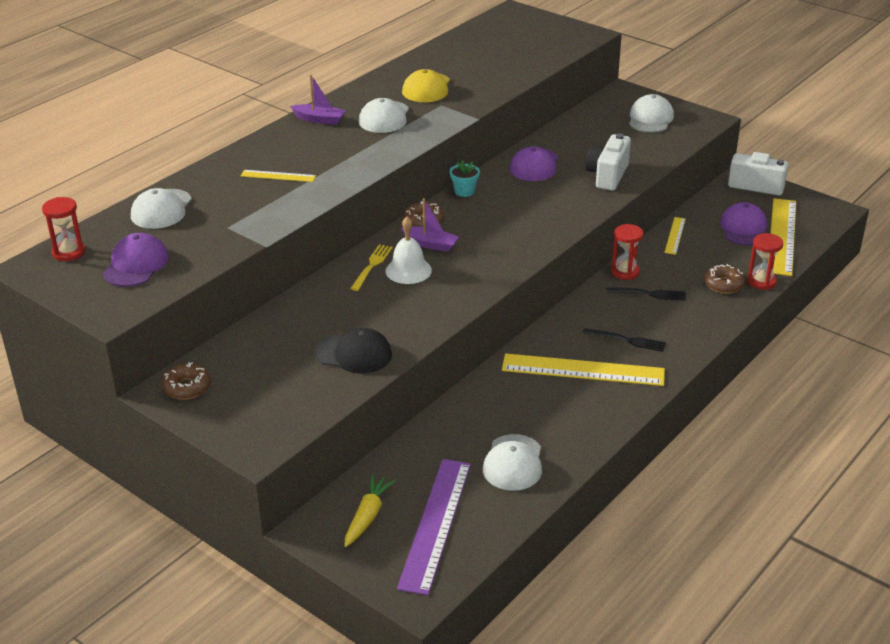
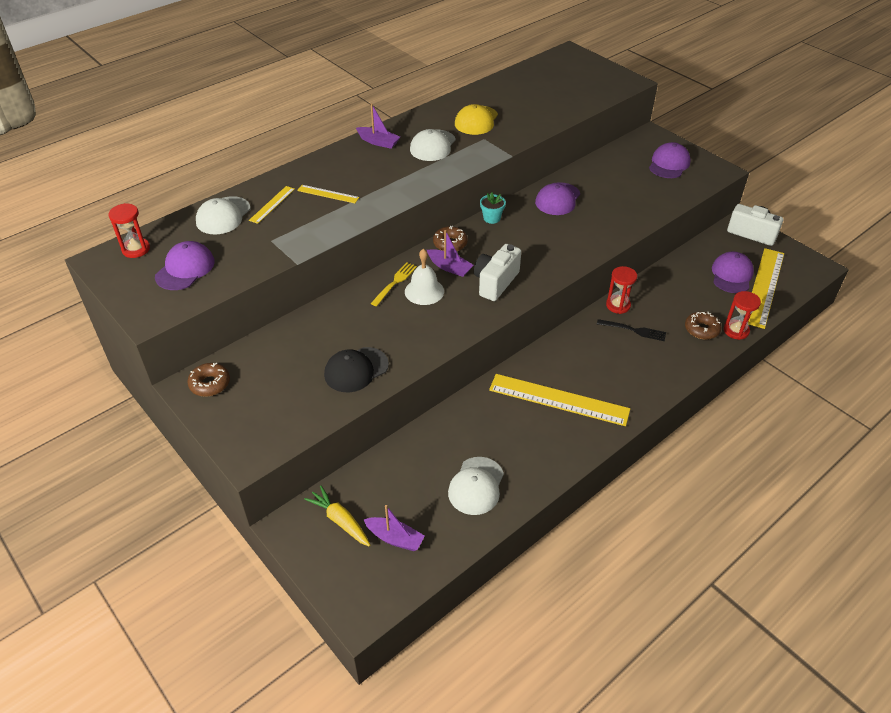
camera: 10 degrees right, 10 degrees up
black cap [315,328,392,374] -> black cap turned 120 degrees clockwise [324,347,389,392]
yellow carrot [344,474,396,547] -> yellow carrot turned 75 degrees counterclockwise [304,486,370,546]
purple ruler [397,459,471,595] -> purple boat [363,505,425,551]
black fork [582,328,666,352] -> none
white camera [585,133,631,191] -> white camera moved to [474,244,521,301]
white cap [629,94,674,133] -> purple cap [649,142,691,178]
yellow ruler [664,217,686,255] -> yellow ruler moved to [249,186,295,224]

